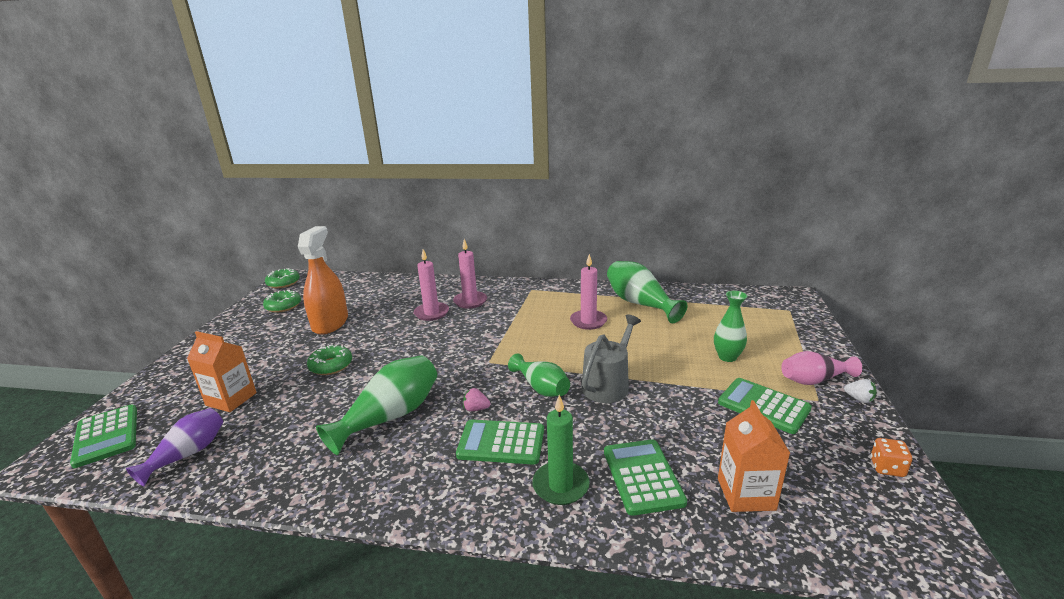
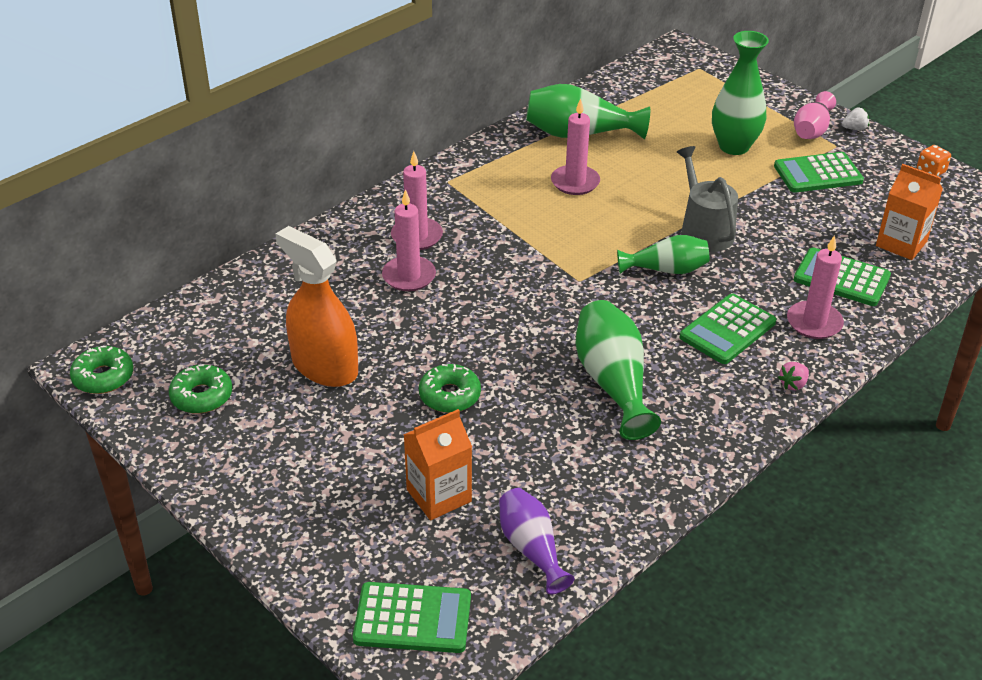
camera: 55 degrees left, 15 degrees up
pink strawberry [463,388,491,411] -> pink strawberry moved to [778,362,809,390]
green candle [532,395,590,505] -> pink candle [787,235,844,339]
green vase [714,291,747,362] -> green vase [712,31,769,155], size x1.53

